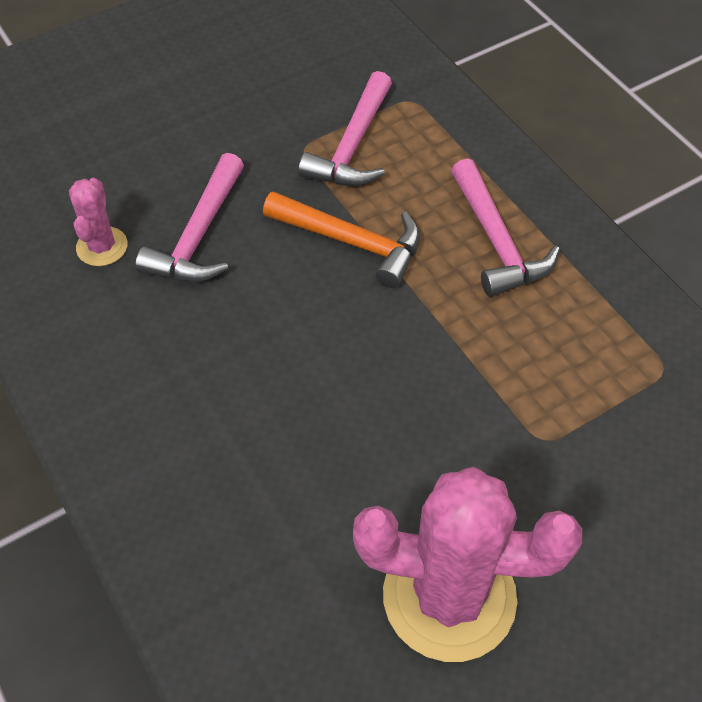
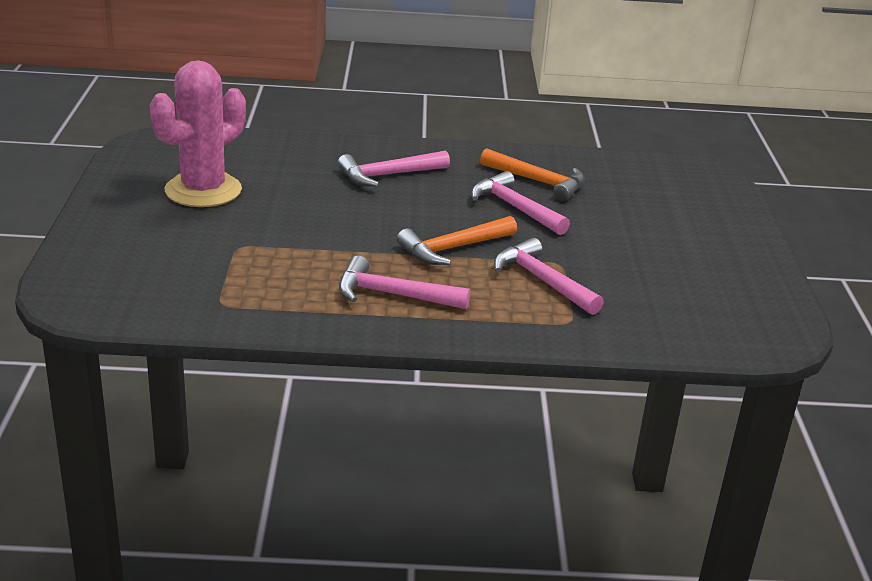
camera: 120 degrees right, 25 degrees down
pink cactus [69,178,127,266] -> orange hammer [480,148,585,201]
none -> pink hammer [337,151,450,187]

